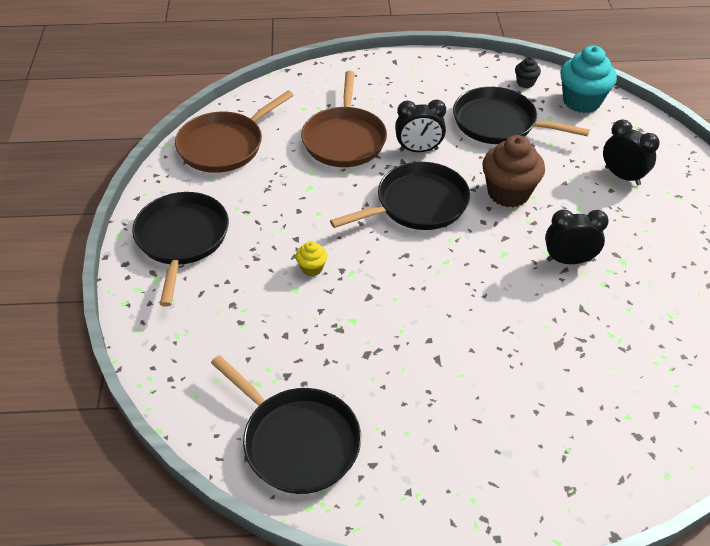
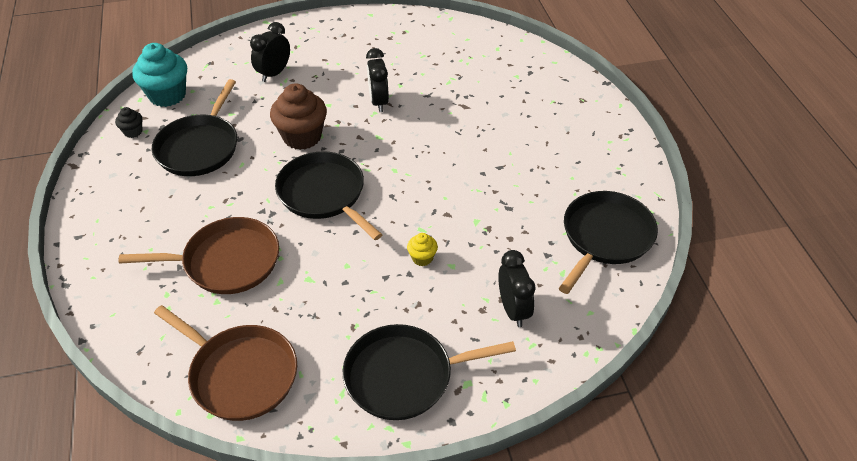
camera: 100 degrees left, 0 degrees up
black clock [395,99,446,152] -> black clock moved to [498,250,535,327]

